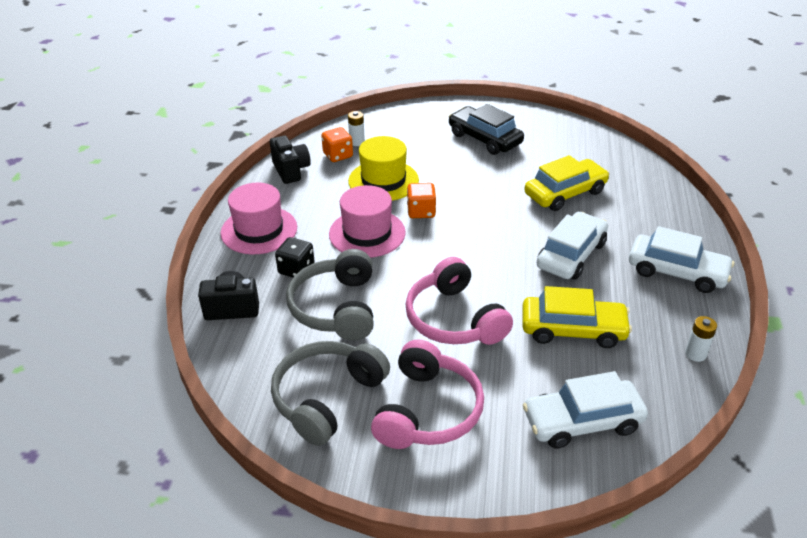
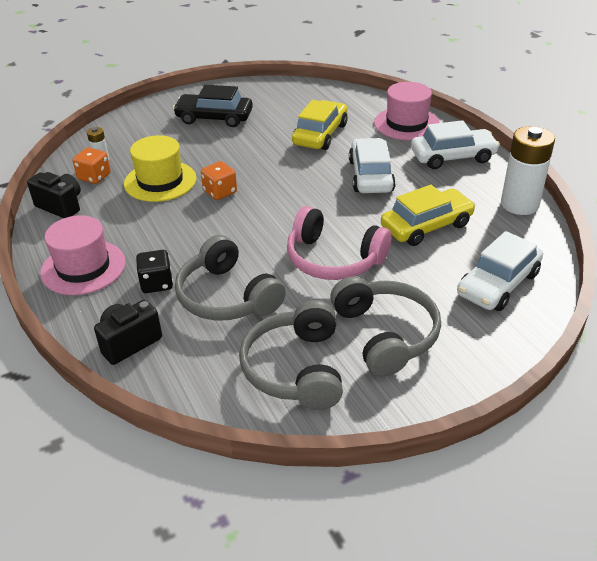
camera: 35 degrees left, 0 degrees up
pink hat [329,185,406,258] -> pink hat moved to [374,82,440,140]
pink headphones [371,340,484,449] -> grey headphones [330,276,441,377]
white battery [685,316,717,362] -> white battery [501,126,555,215], size x2.14

